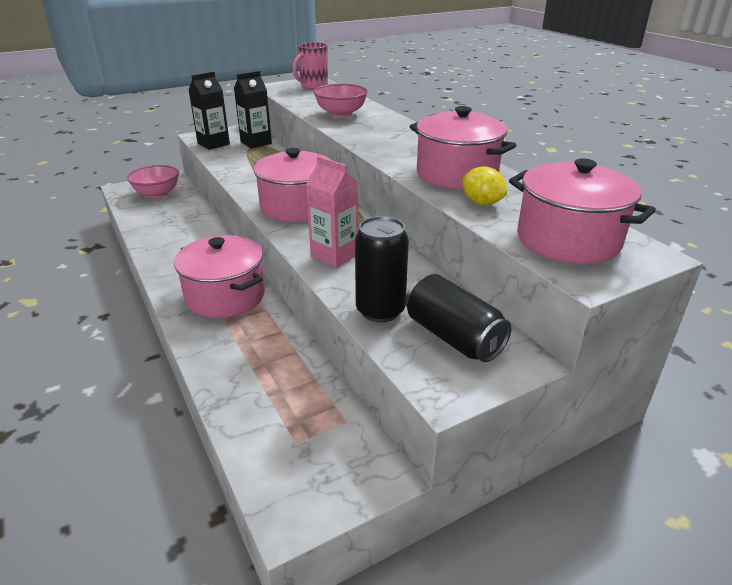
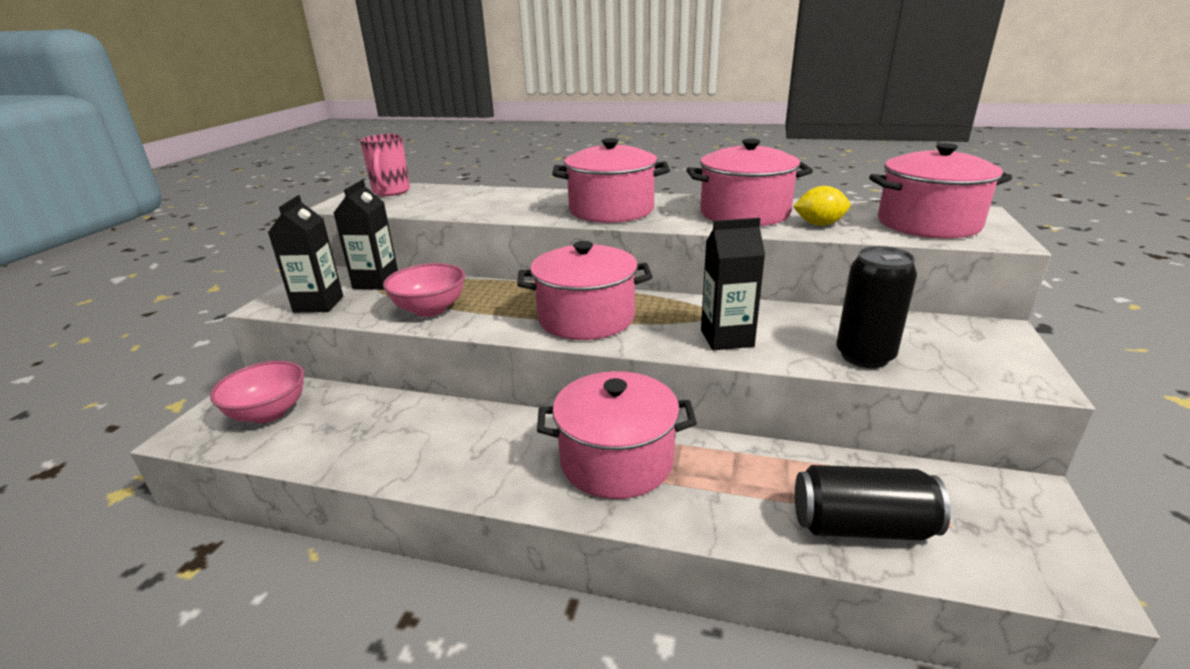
camera: 45 degrees left, 5 degrees down
pink carton [306,156,358,268] -> black carton [701,218,765,350]
pink bowl [313,84,368,118] -> pink bowl moved to [383,263,465,317]
black can [405,274,511,362] -> black can moved to [795,465,951,541]
none -> pink pot [552,138,670,223]

